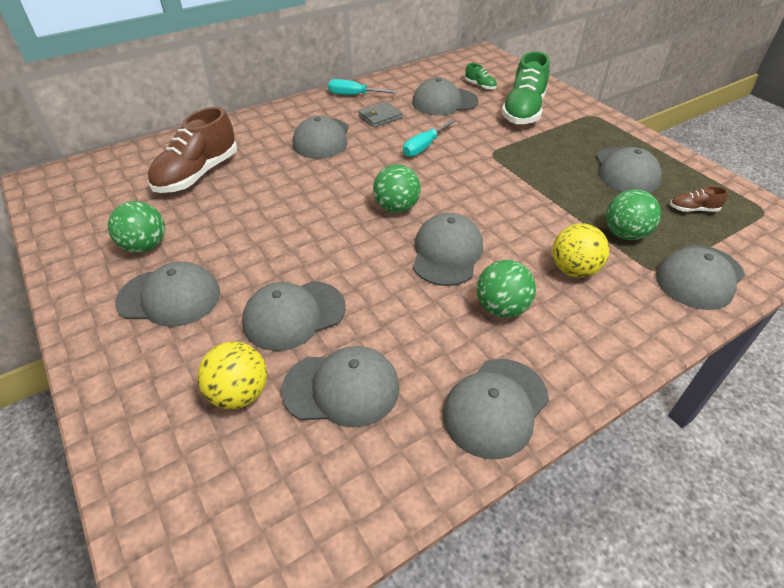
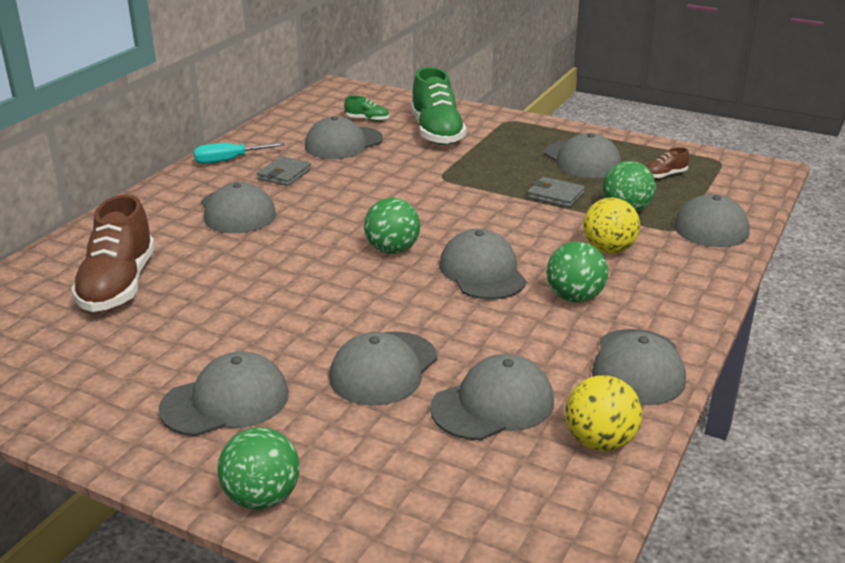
camera: 30 degrees left, 15 degrees down
green ball [108,201,165,253] -> green ball moved to [217,427,300,510]
yellow ball [197,342,267,409] -> yellow ball moved to [565,375,642,451]
turquoise screwdriver [403,119,456,157] -> none
none -> grey wallet [527,177,585,208]

